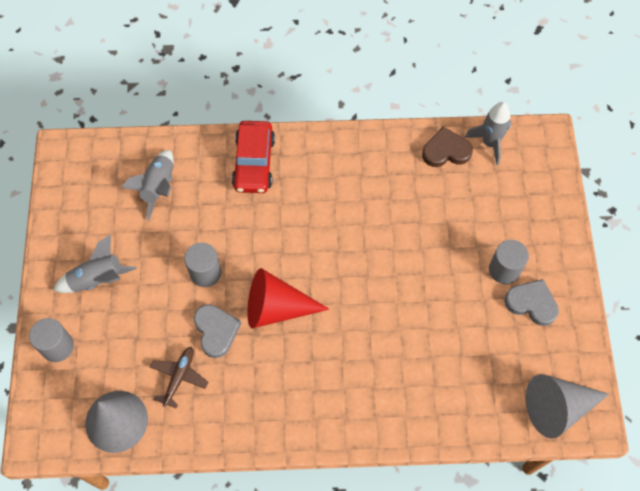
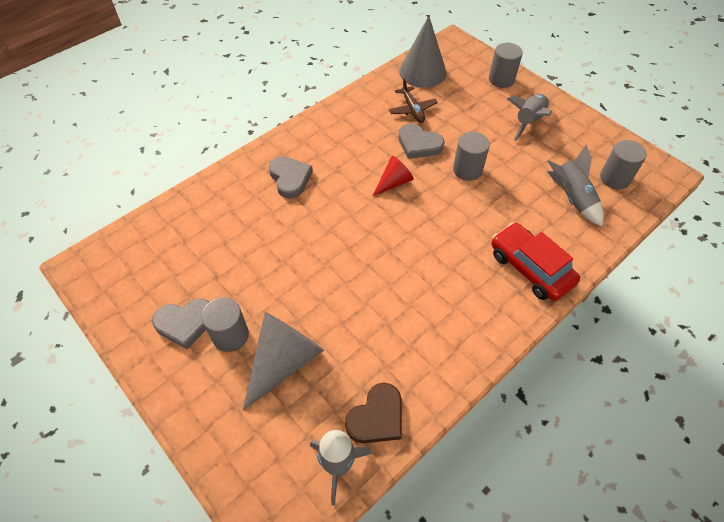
camera: 140 degrees right, 10 degrees down
red cone [247,268,330,328] -> red cone [373,156,414,196], size x0.57
grey cone [526,374,609,439] -> grey cone moved to [243,312,324,410]
none -> grey heart [269,156,313,199]
none -> grey cylinder [600,140,647,189]

